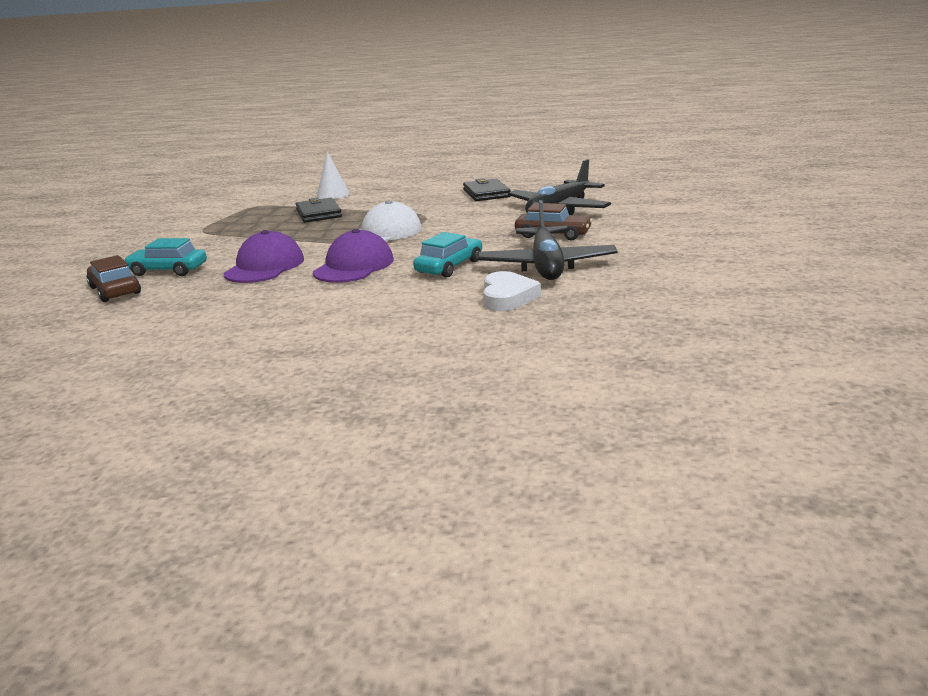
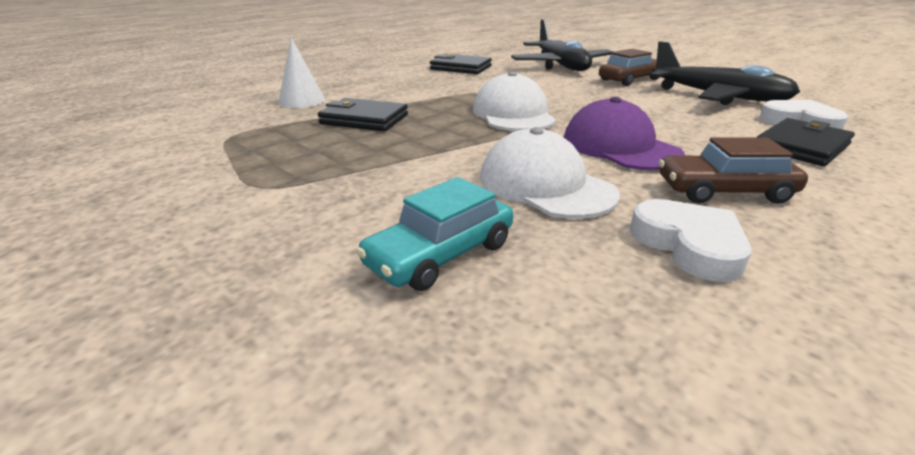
camera: 55 degrees left, 5 degrees up
brown car [86,255,141,302] -> brown car moved to [659,137,808,204]
purple cap [223,230,304,283] -> white cap [480,127,620,219]
turquoise car [413,232,482,278] -> none
none -> white heart [630,199,752,282]
none -> black wallet [757,118,855,166]

